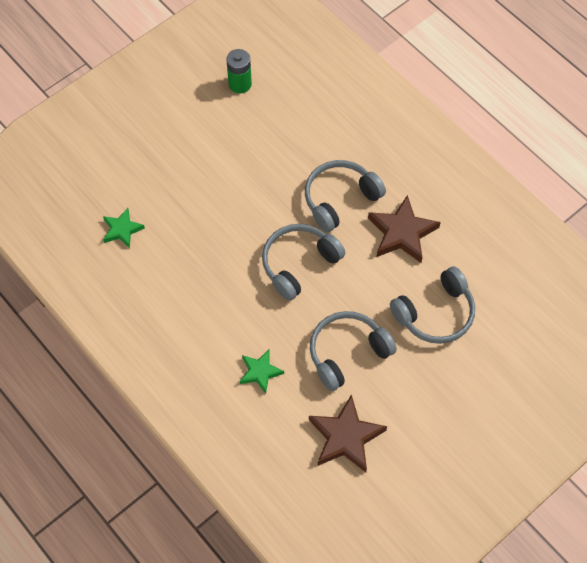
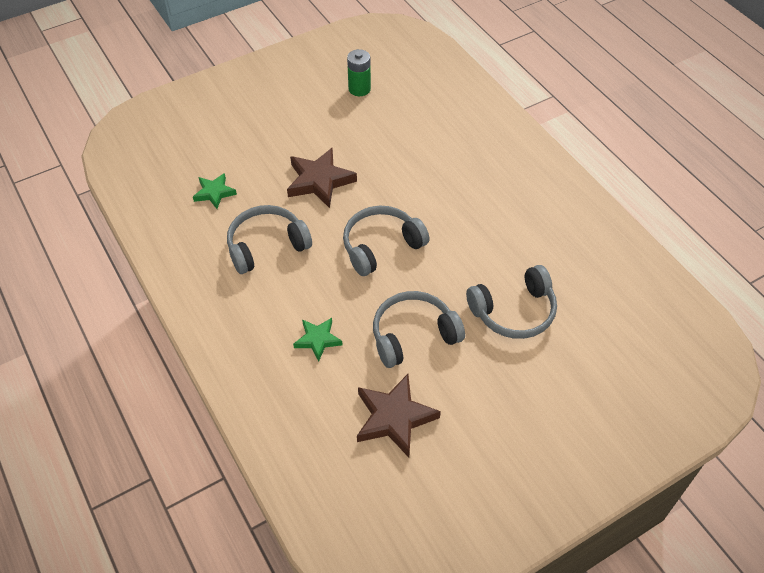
camera: 10 degrees right, 10 degrees down
grey headphones [305,160,386,232] -> grey headphones moved to [227,205,312,274]
brown star [368,195,441,263] -> brown star moved to [287,148,357,208]

